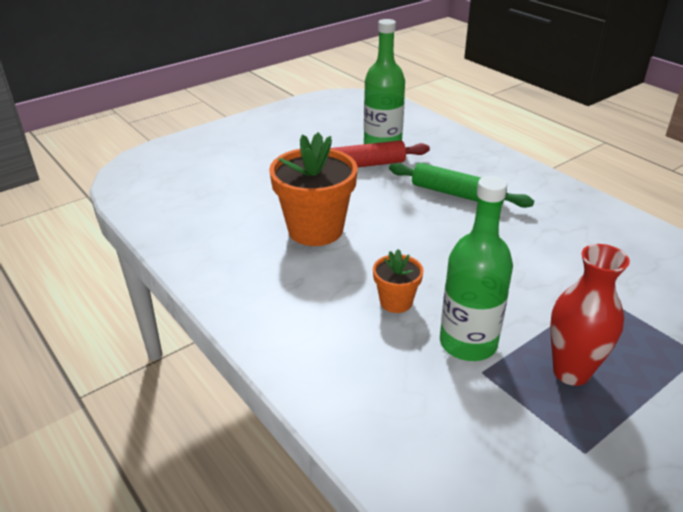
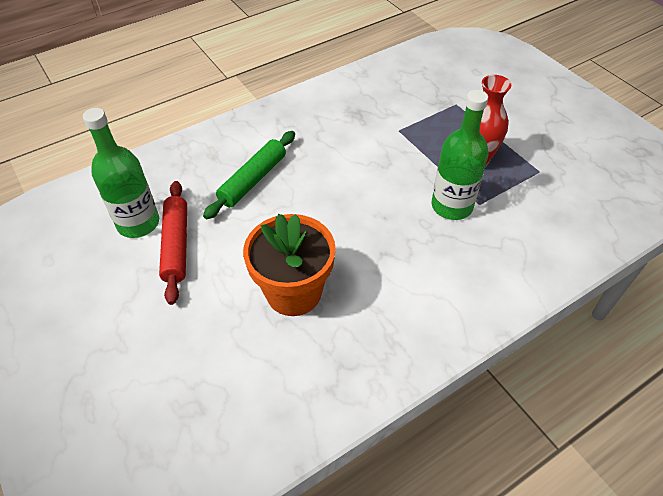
camera: 85 degrees left, 15 degrees up
orange flower pot [373,249,424,313] -> none

